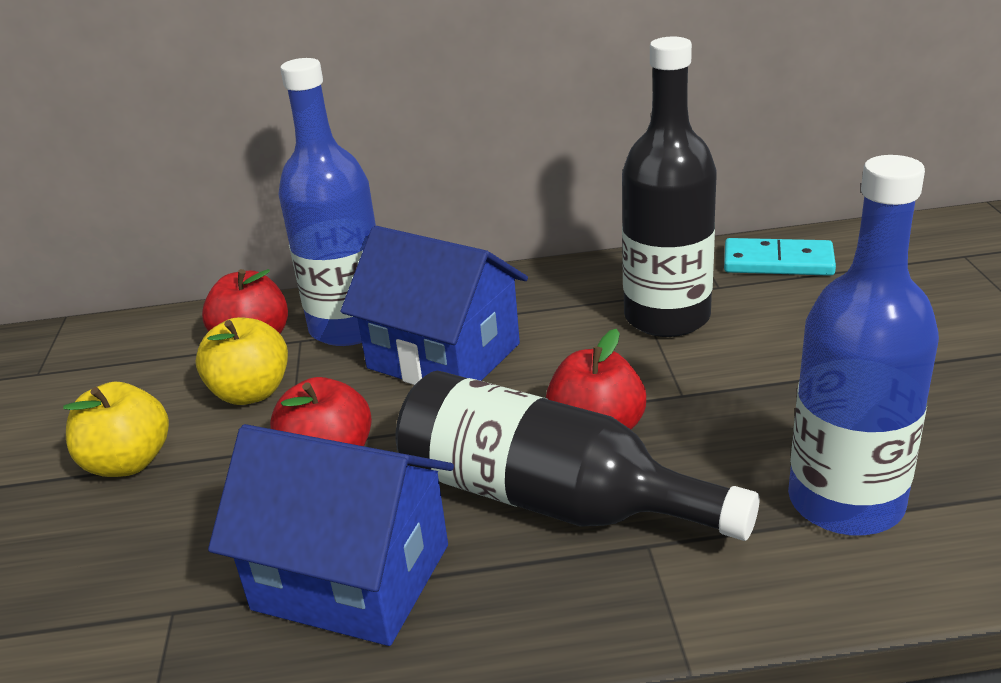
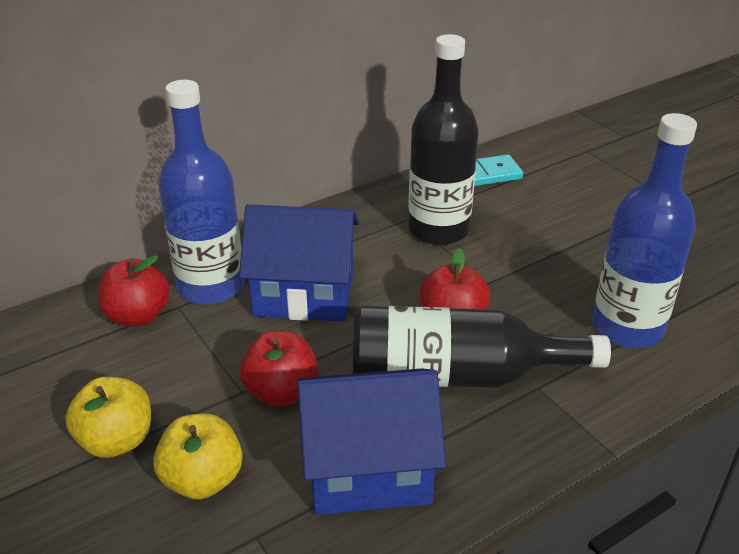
camera: 30 degrees left, 5 degrees up
yellow apple [196,317,288,405] -> yellow apple moved to [153,413,242,499]

